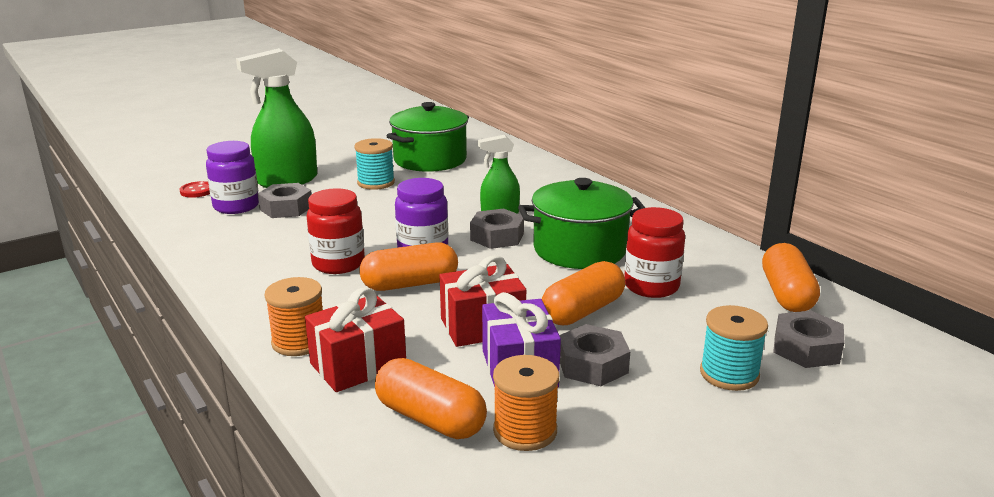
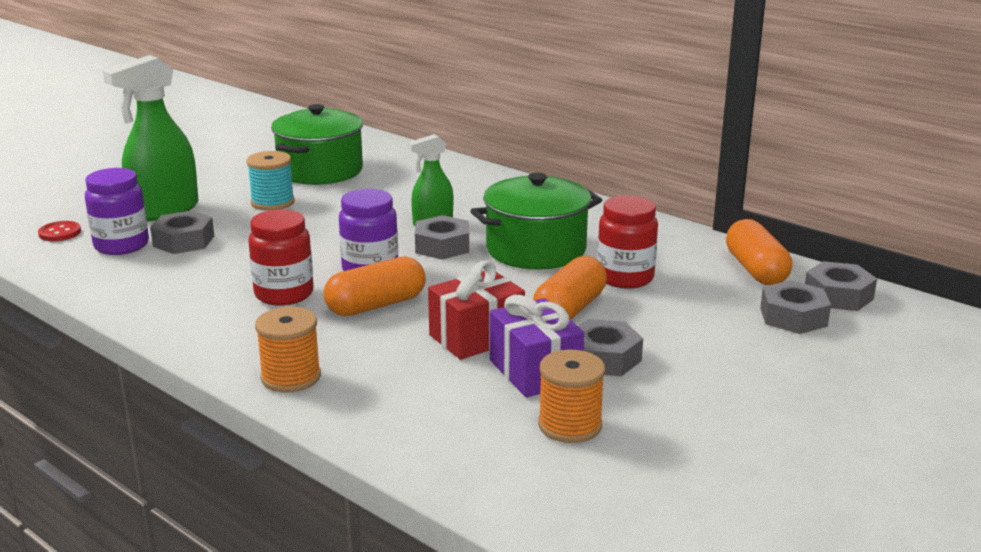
camera: 15 degrees left, 0 degrees up
red gift [305,287,406,392] -> none
orange capsule [375,358,487,439] -> none
turquoise spool [700,305,768,391] -> none
none -> grey nut [805,261,877,311]

